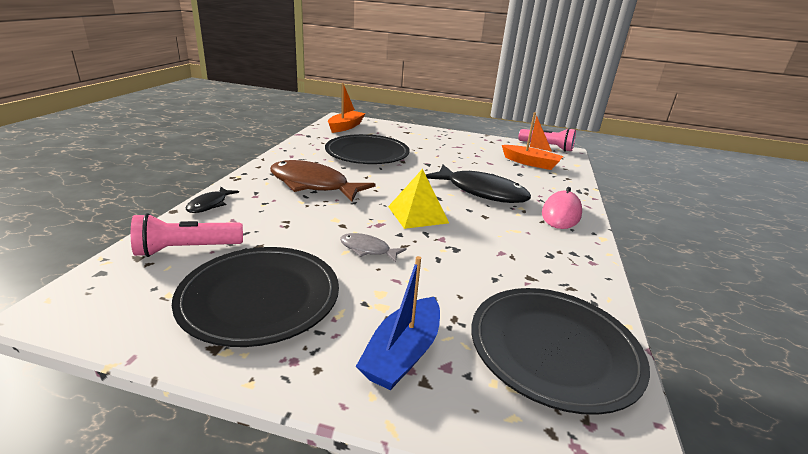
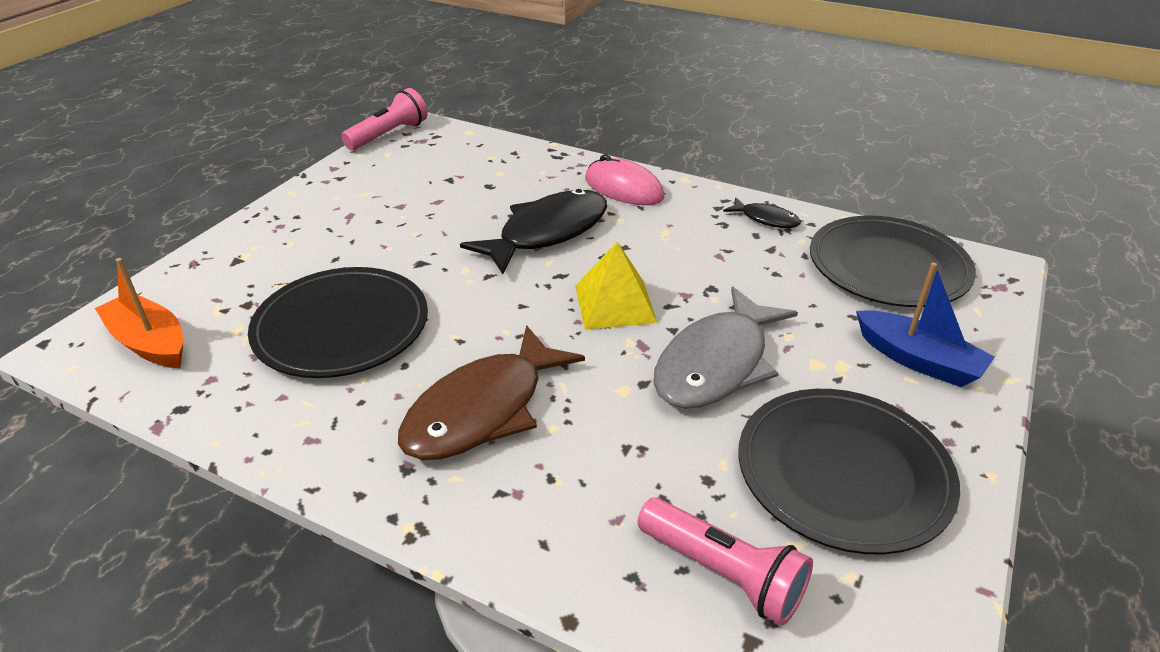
camera: 75 degrees left, 10 degrees up
pink flashlight [131,213,243,257] -> pink flashlight turned 45 degrees counterclockwise [637,498,813,625]
black fish [186,187,239,213] -> black fish moved to [723,197,801,228]
grey fish [340,233,407,263] -> grey fish [653,287,798,409], size x2.08
orange boat [502,112,563,170] -> none

